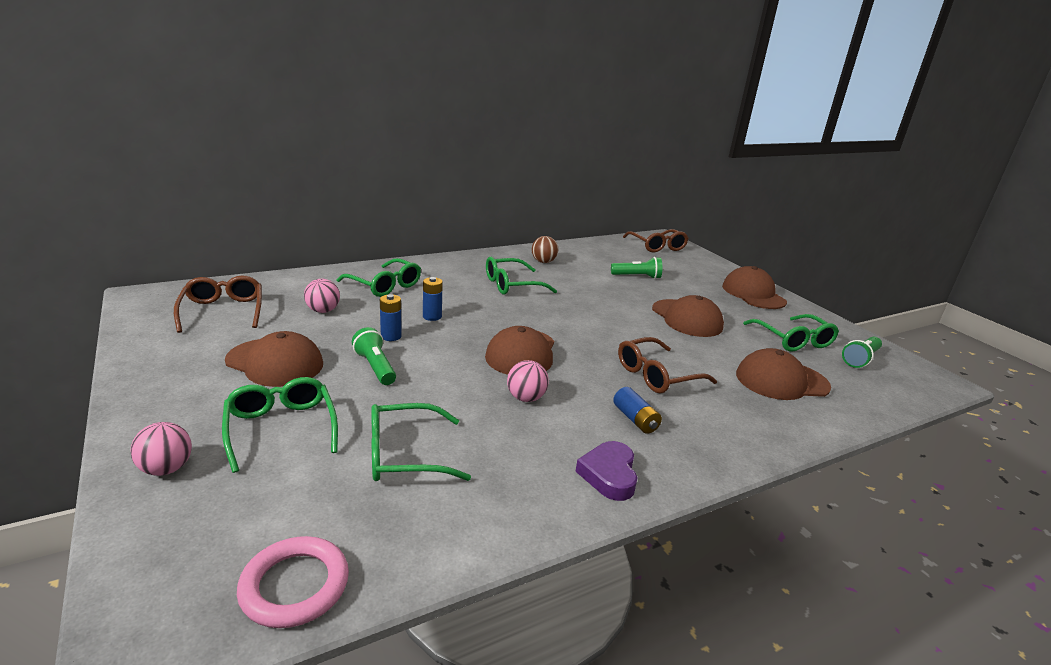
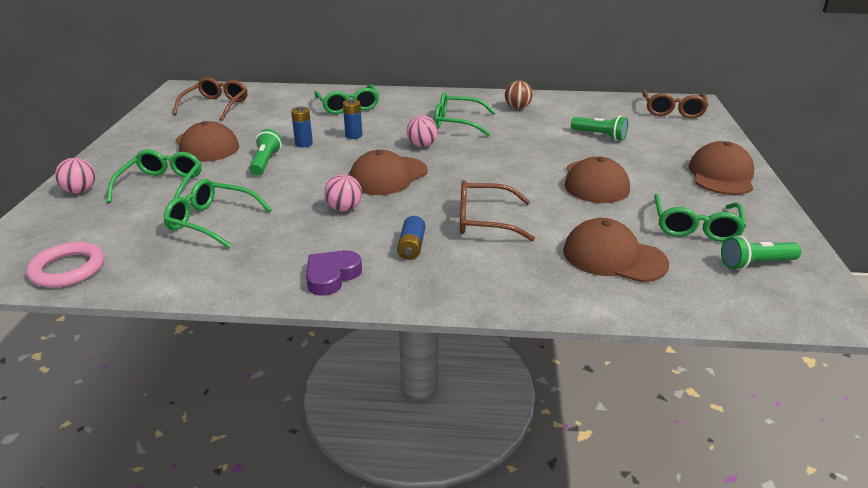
camera: 35 degrees right, 5 degrees up
pink ball [304,279,340,313] -> pink ball moved to [407,115,438,147]

